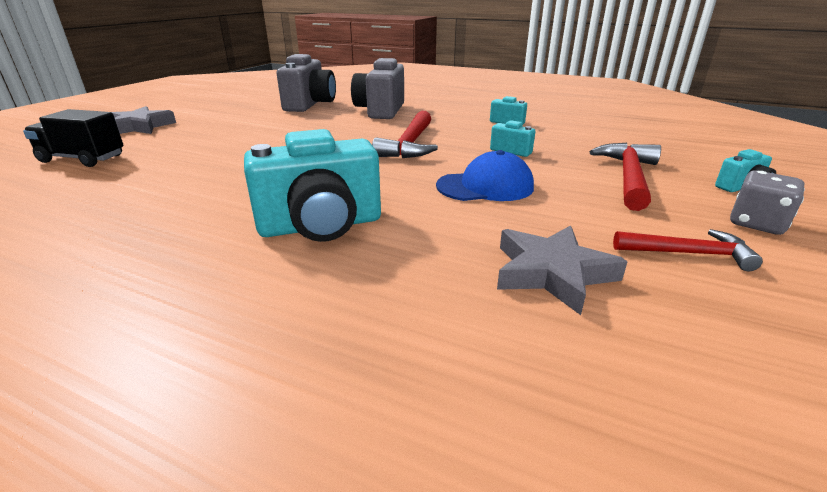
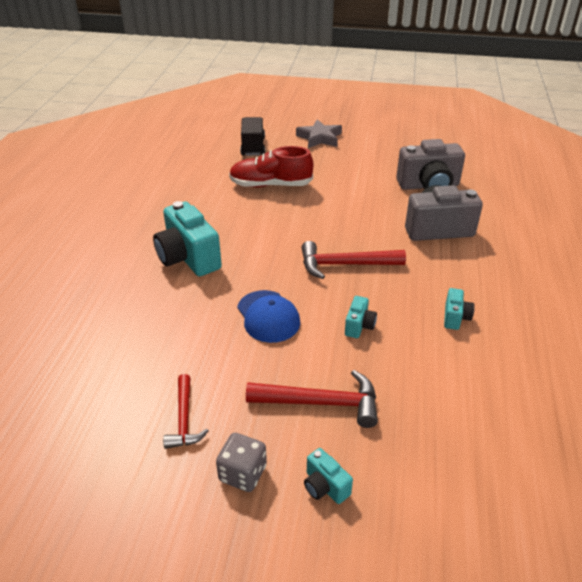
camera: 75 degrees right, 10 degrees up
grey star [497,225,628,315] -> none
none -> red shoe [229,146,313,187]

